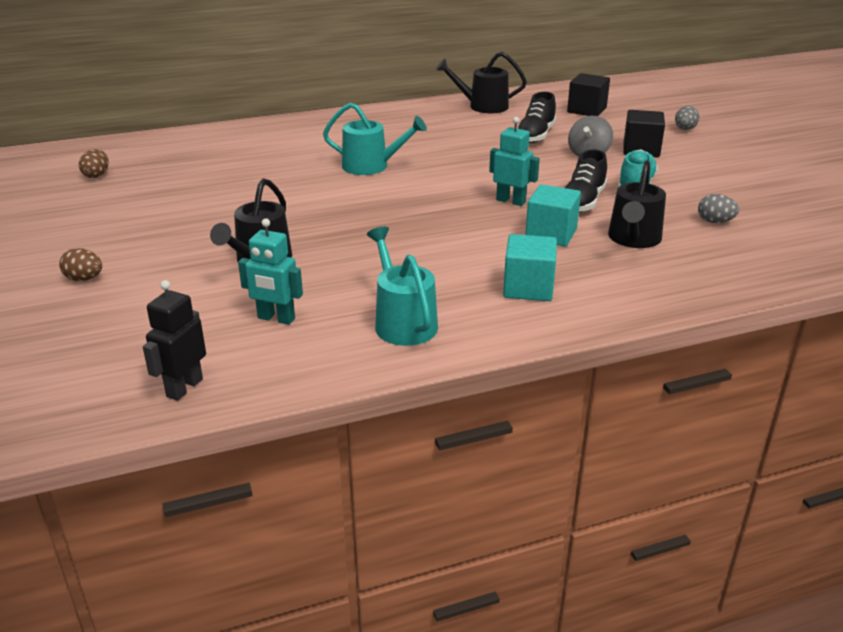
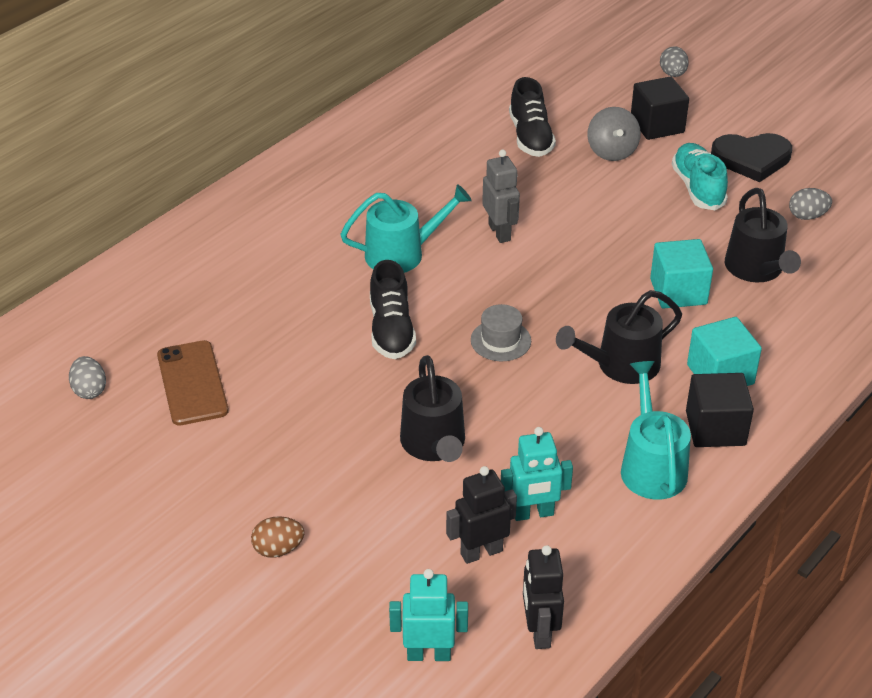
camera: 30 degrees left, 10 degrees up
brown egg [79,149,109,178] -> grey egg [69,356,106,399]
turquoise watering can [367,227,438,346] -> turquoise watering can turned 45 degrees clockwise [621,361,691,499]
black watering can [436,52,527,113] -> black watering can moved to [556,290,682,384]
turquoise robot [489,117,540,206] -> turquoise robot moved to [389,569,468,661]
black shoe [565,149,607,212] -> black shoe moved to [370,260,416,359]
black cube [567,73,610,116] -> black cube moved to [686,373,754,447]
none -> brown phone [157,340,229,426]
none -> black robot [446,466,517,564]
none -> grey hat [471,304,531,361]
none -> grey robot [482,149,520,243]
none -> black heart [711,133,792,182]

